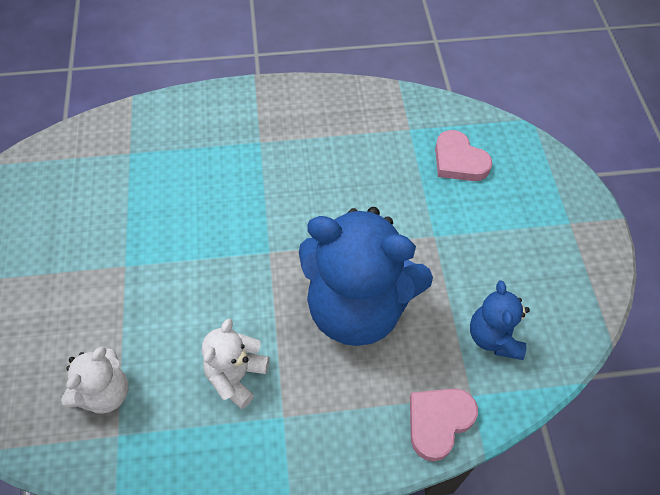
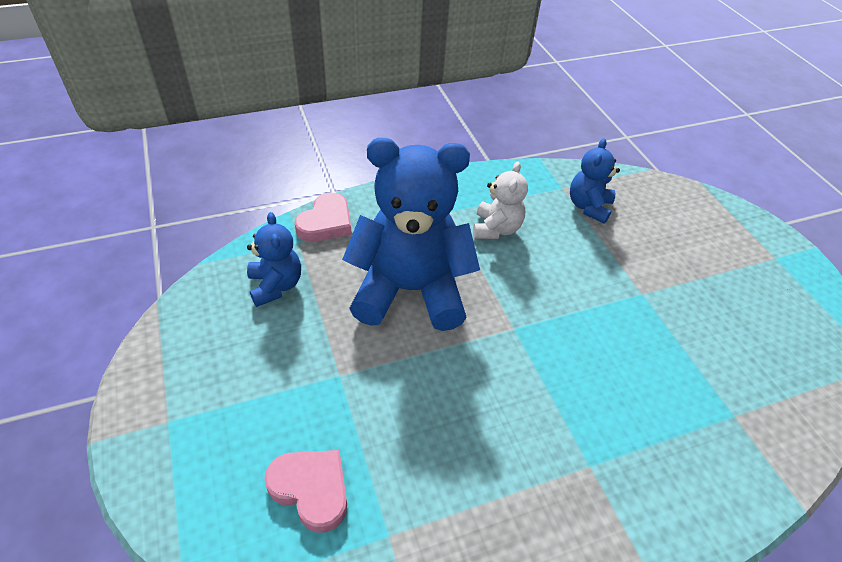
camera: 165 degrees right, 10 degrees down
white teddy bear [61,346,128,414] -> blue teddy bear [570,138,620,224]

